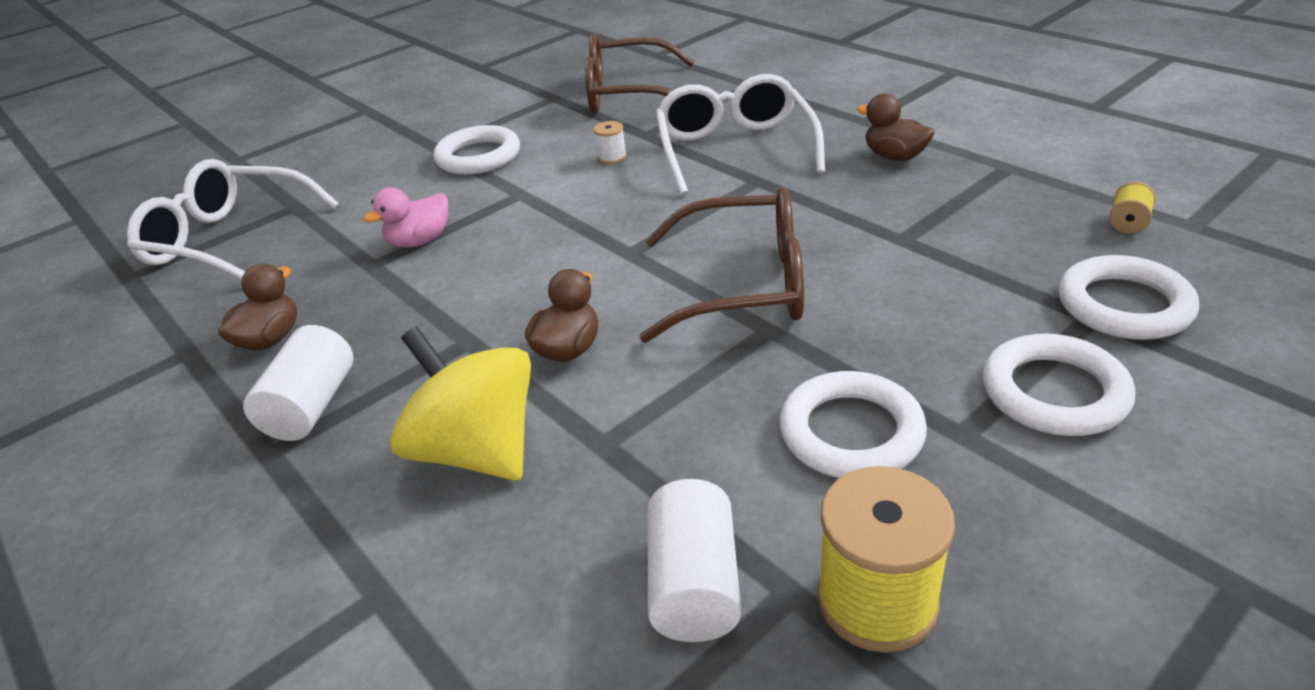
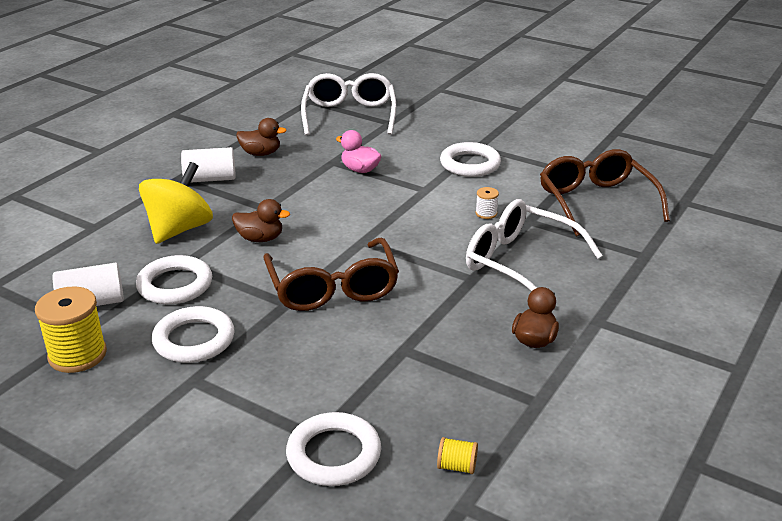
camera: 70 degrees right, 5 degrees down
white glasses [656,74,825,195] -> white glasses turned 120 degrees counterclockwise [466,199,603,292]
white ring [983,334,1135,436] -> white ring moved to [136,255,212,304]

